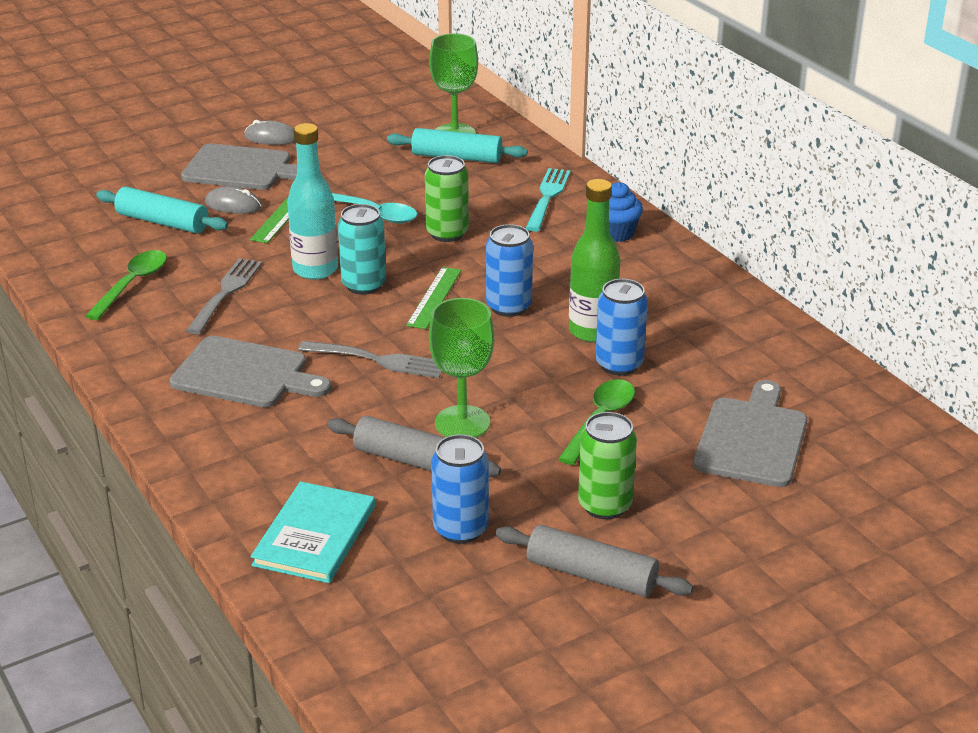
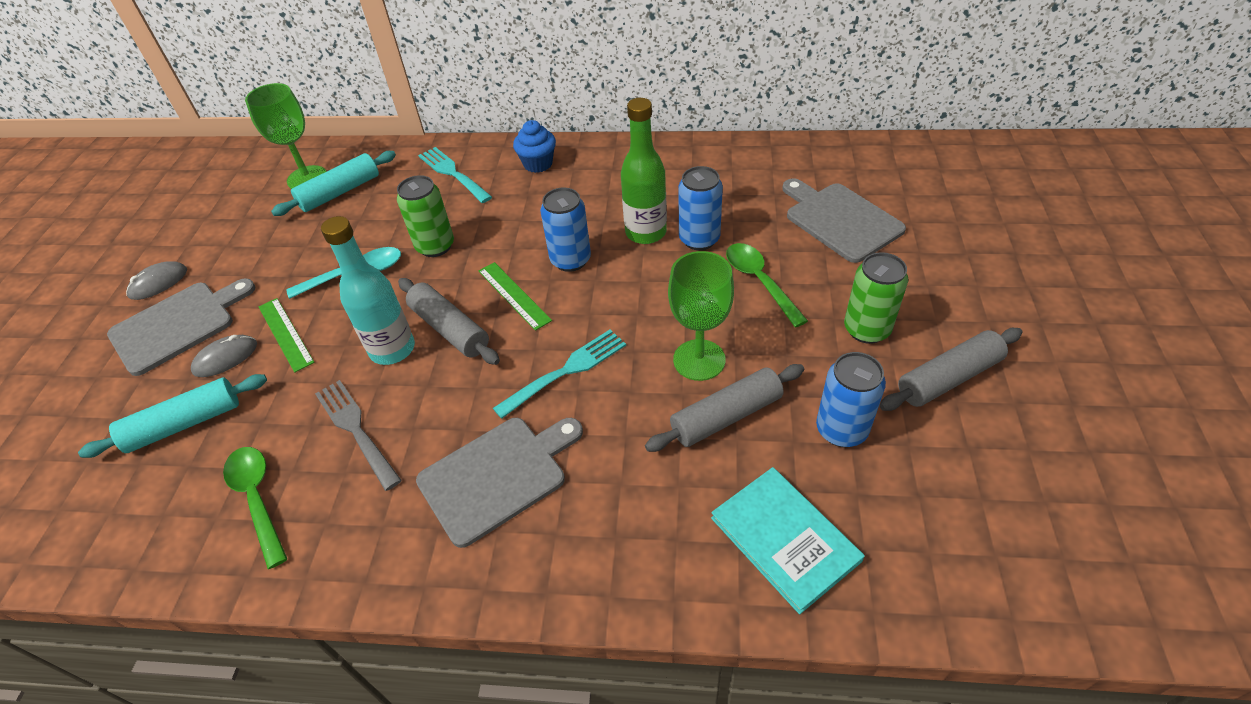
camera: 50 degrees left, 15 degrees up
grey fork [298,341,442,378] -> turquoise fork [493,330,626,419]
turquoise can [338,204,386,295] -> grey rolling pin [398,278,500,365]

